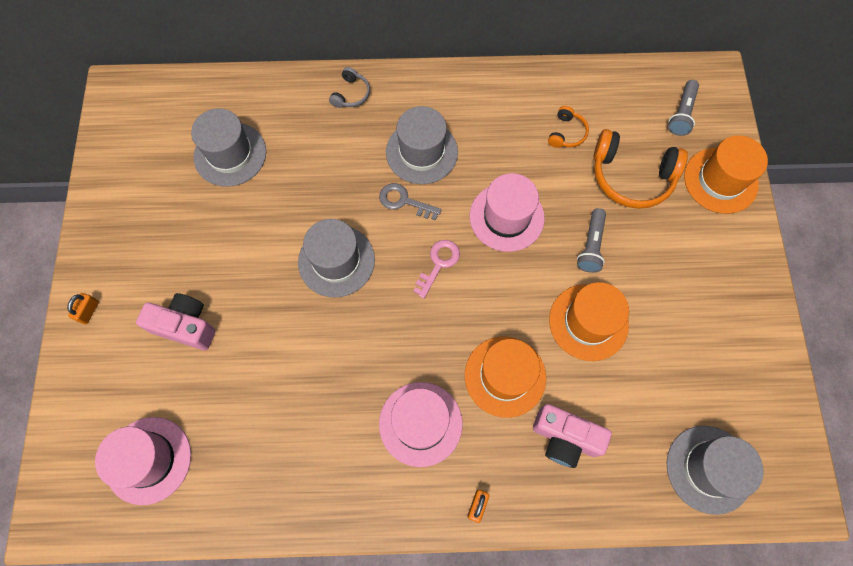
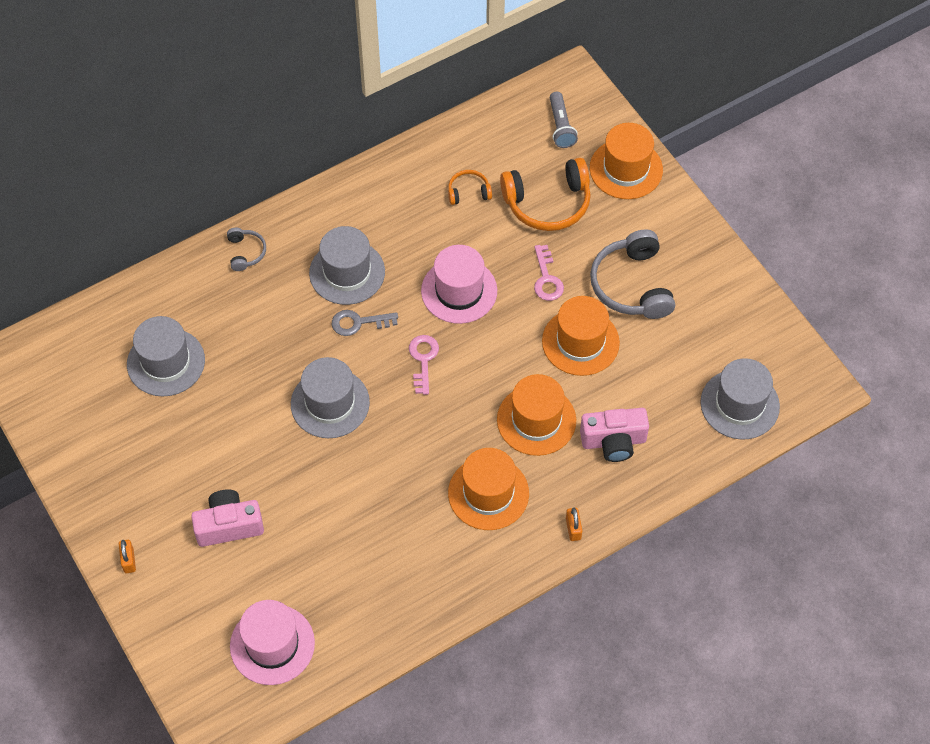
camera: 30 degrees left, 10 degrees down
pink hat [379,382,463,467] -> orange hat [448,448,529,530]
orange headphones [548,106,589,148] -> orange headphones turned 90 degrees counterclockwise [448,170,492,205]
grey flashlight [577,208,606,273] -> pink key [534,245,564,301]
none -> grey headphones [590,229,675,319]

